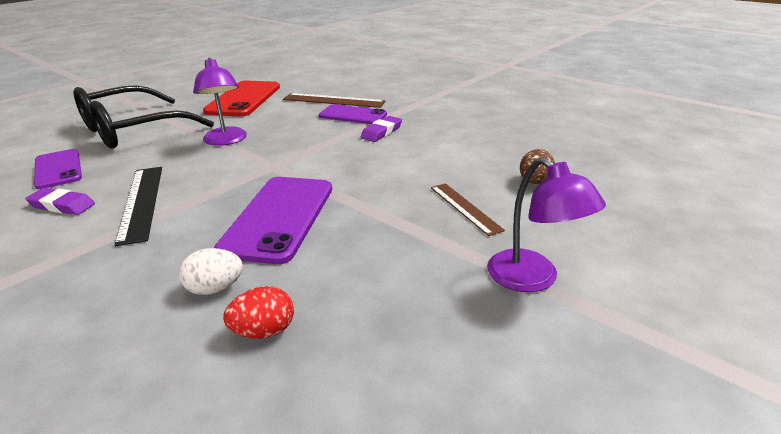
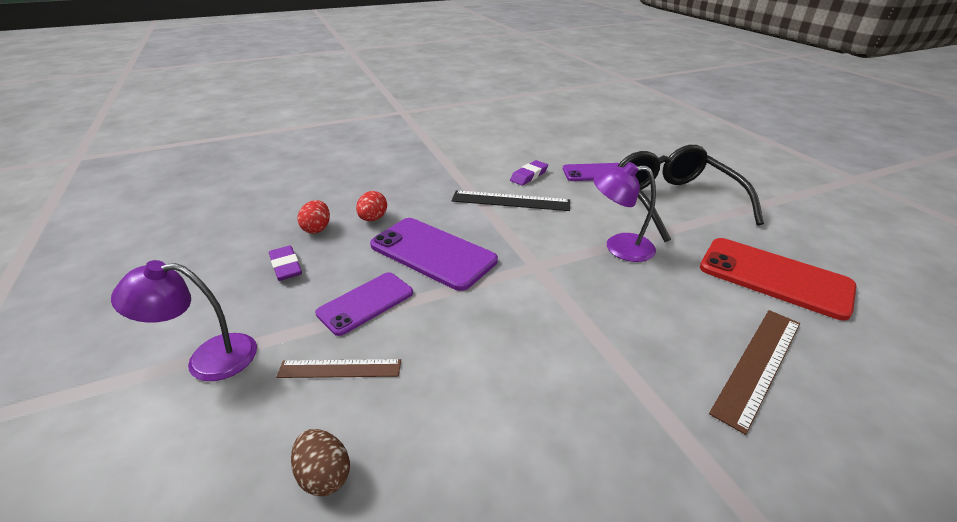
camera: 115 degrees right, 5 degrees up
white egg [179,248,243,295] -> red egg [356,191,387,221]
purple phone [319,104,387,124] -> purple phone moved to [315,272,413,336]
purple eraser [361,116,402,142] -> purple eraser moved to [269,246,302,281]

